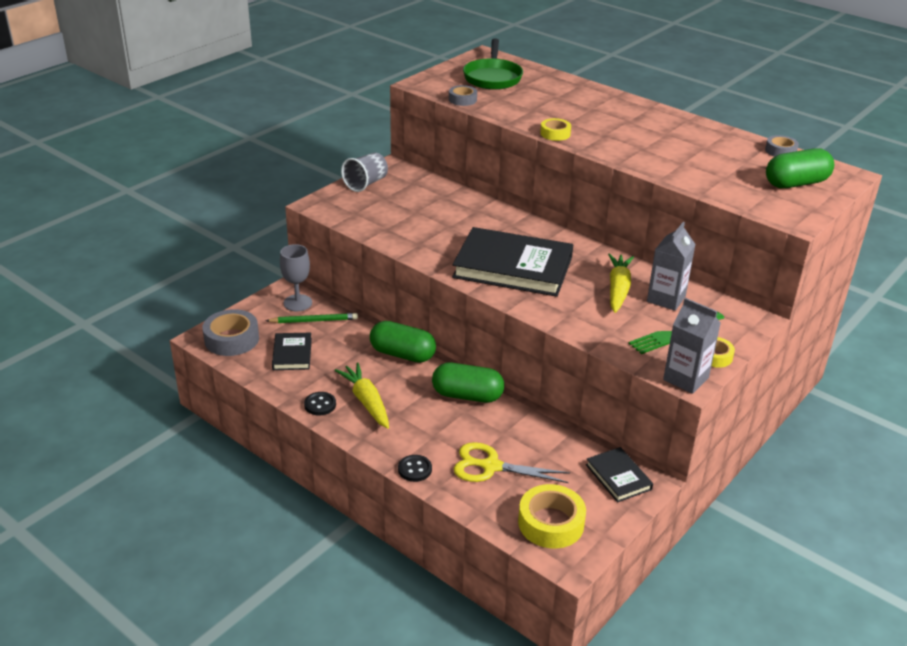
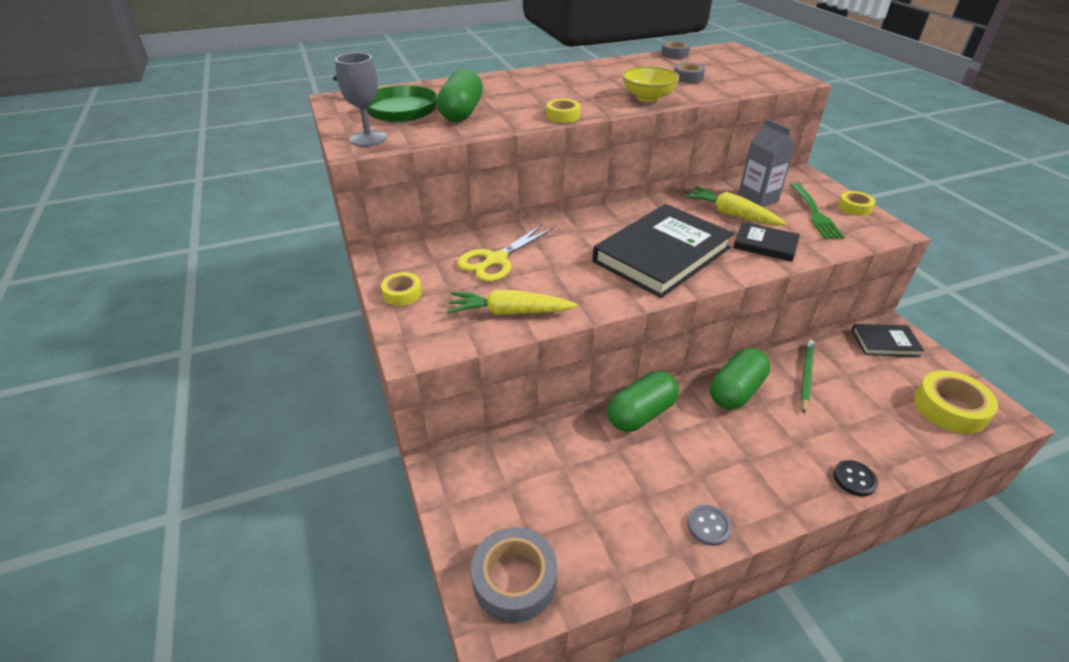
camera: 60 degrees left, 5 degrees up
green pencil [265,313,358,323] -> green pencil moved to [800,340,814,413]
black book [272,333,312,370] -> black book moved to [733,222,800,262]
grey goblet [280,244,312,311] -> grey goblet moved to [335,53,387,147]
black button [304,392,336,416] -> grey button [687,505,732,546]
yellow carrot [334,363,389,429] -> yellow carrot moved to [447,290,577,315]
grey cup [341,152,388,192] -> yellow tape [381,272,422,306]
grey tape [449,85,477,106] -> grey tape moved to [674,63,705,83]
yellow scissors [454,442,570,483] -> yellow scissors moved to [457,224,553,282]
grey carton [663,298,721,394] -> none
green capsule [766,148,834,188] -> green capsule moved to [437,69,483,122]
none -> yellow bowl [622,66,680,102]

